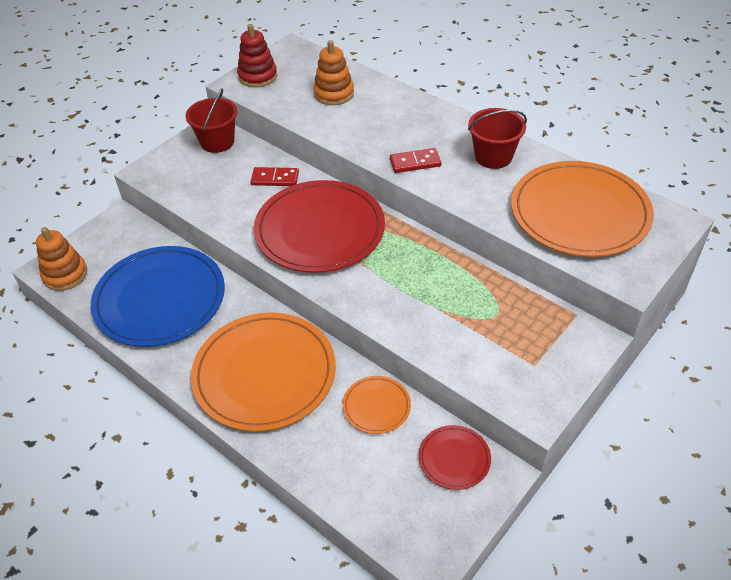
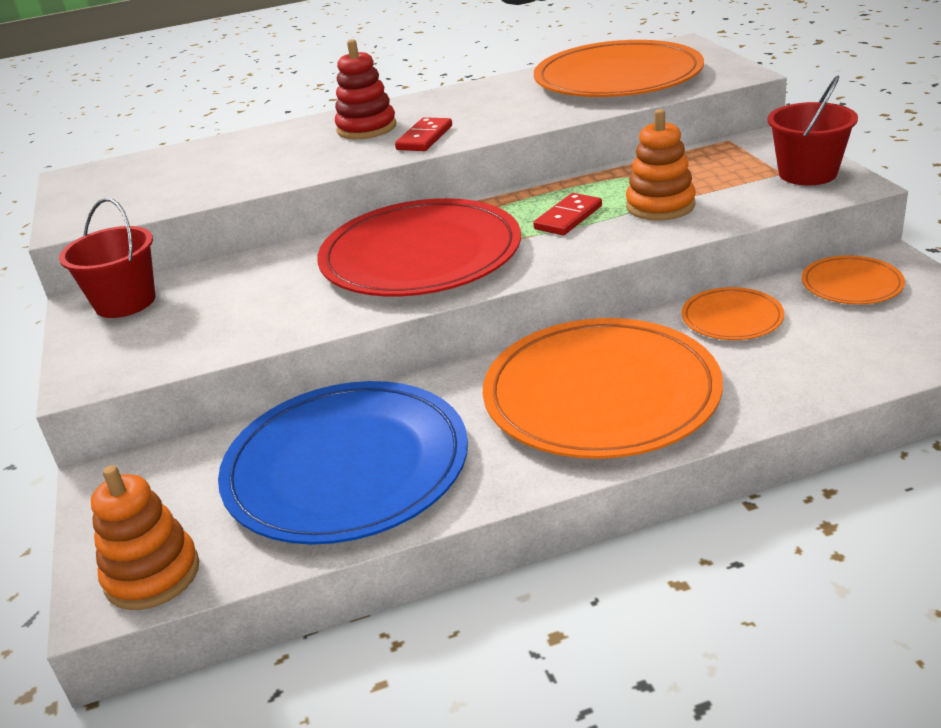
camera: 55 degrees left, 15 degrees down
red stacking toy [237,24,277,88] -> red stacking toy moved to [335,39,396,139]
red domino [251,167,299,186] -> red domino moved to [533,193,602,235]
orange stacking toy [313,40,354,105] -> orange stacking toy moved to [626,109,696,221]
red plate [419,425,491,490] -> orange plate [802,255,905,304]
red bucket [468,108,527,169] -> red bucket moved to [767,75,858,185]

